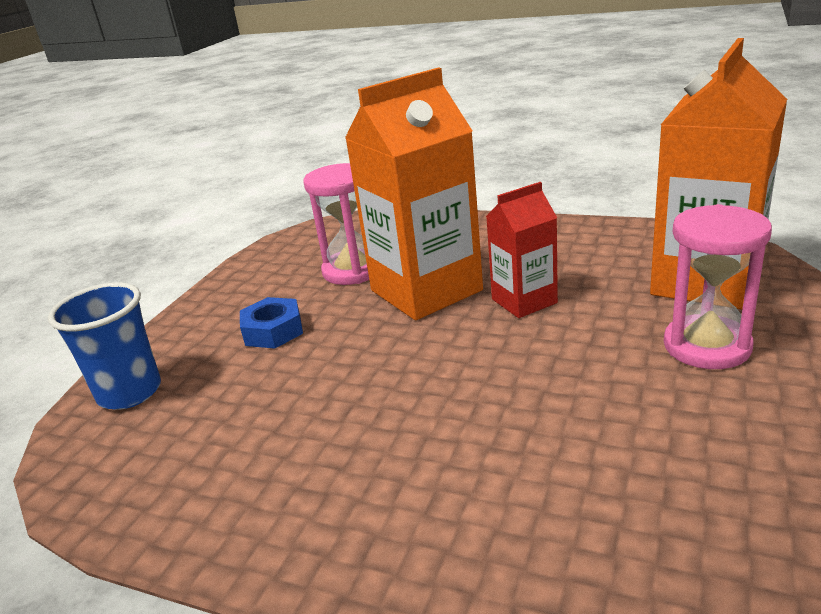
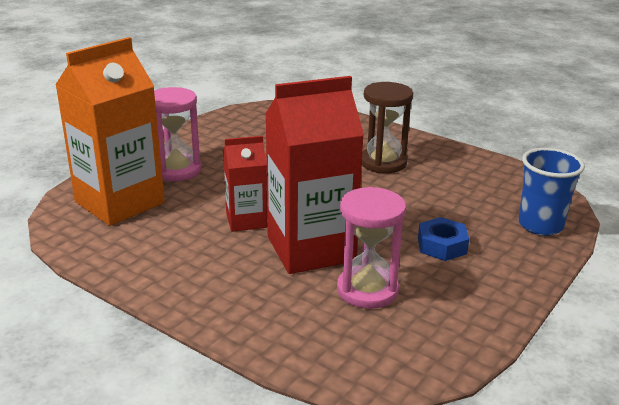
camera: 170 degrees left, 0 degrees up
orange carton [345,67,483,320] -> red carton [265,76,364,274]
none -> brown hourglass [362,82,413,173]

